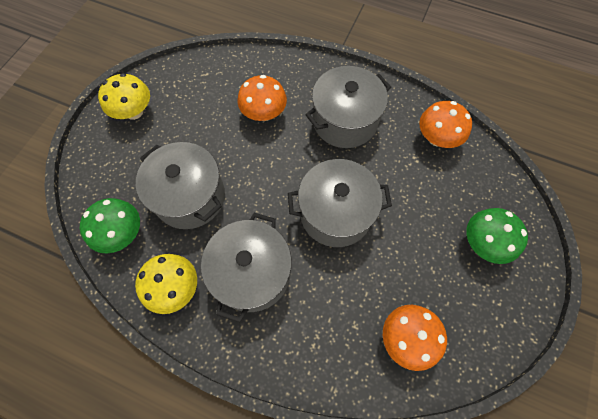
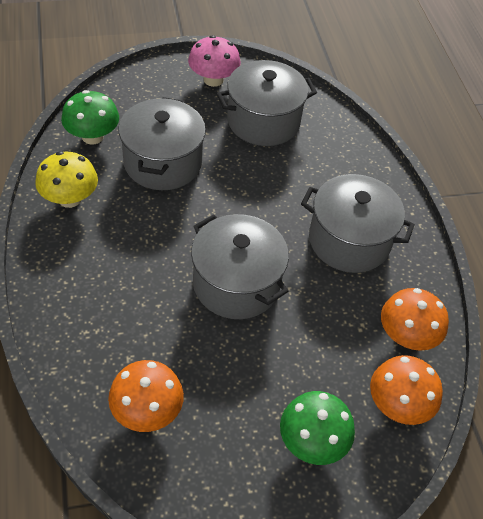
camera: 50 degrees right, 15 degrees down
yellow mushroom [98,73,150,120] -> pink mushroom [188,35,241,87]
grey pot [201,213,292,322] -> grey pot moved to [217,60,317,146]
orange mushroom [238,75,287,121] -> orange mushroom moved to [370,355,443,425]

